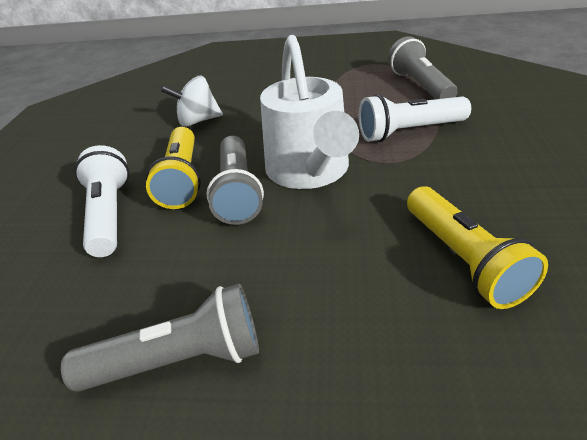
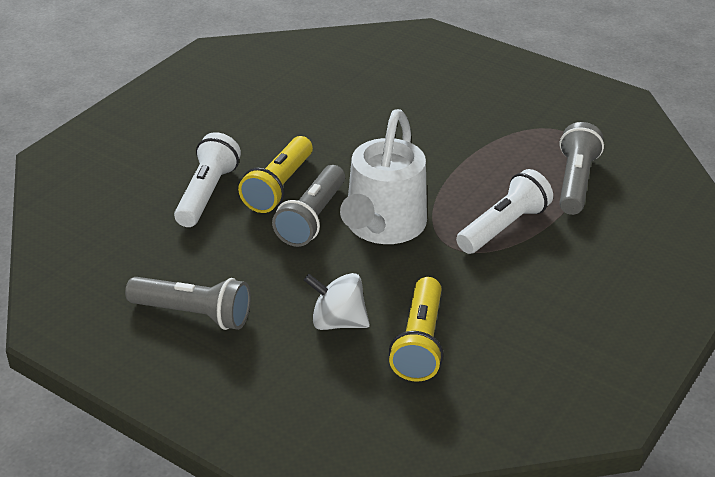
camera: 25 degrees right, 0 degrees up
white spinning top [161,76,223,127] -> white spinning top moved to [304,273,370,330]
white flashlight [359,94,471,142] -> white flashlight turned 120 degrees clockwise [456,169,553,254]

